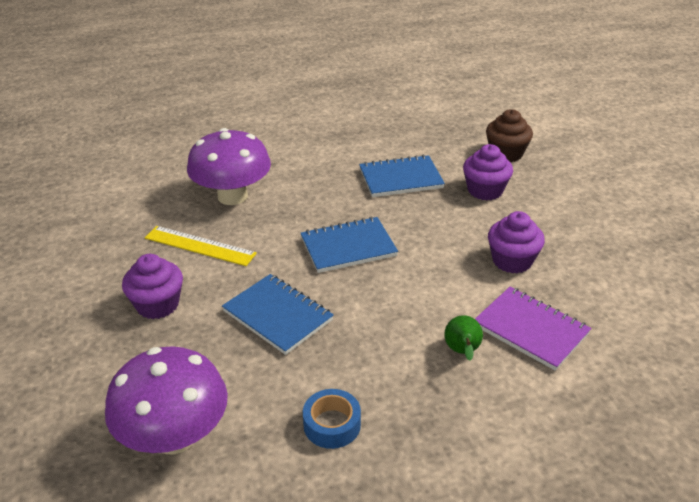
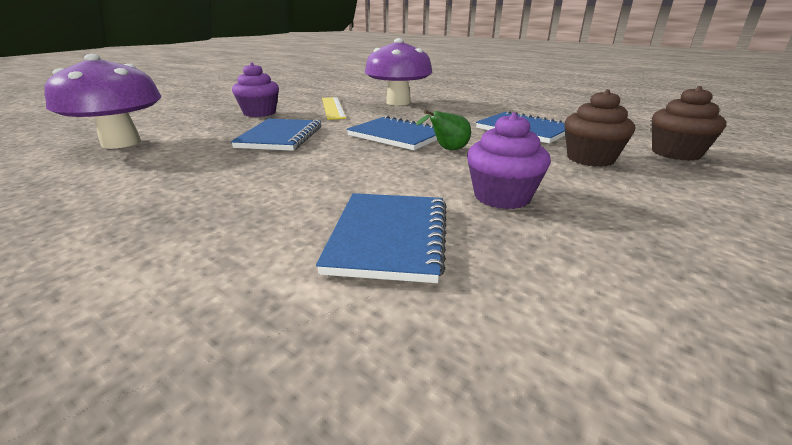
camera: 55 degrees right, 10 degrees down
blue tape [303,389,361,449] -> none
green pear [444,315,483,361] -> green pear moved to [416,110,471,150]
purple cupcake [463,144,513,200] -> brown cupcake [564,89,635,167]
purple notebook [475,287,591,371] -> blue notebook [316,193,447,283]

